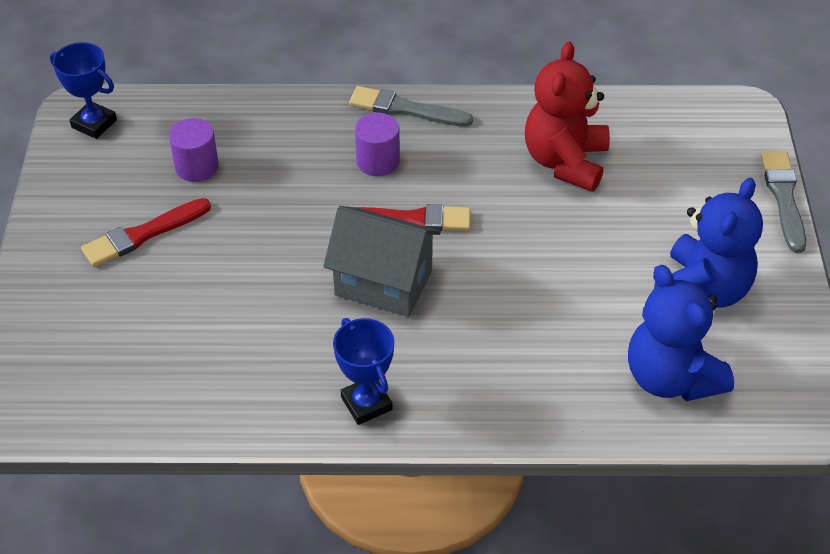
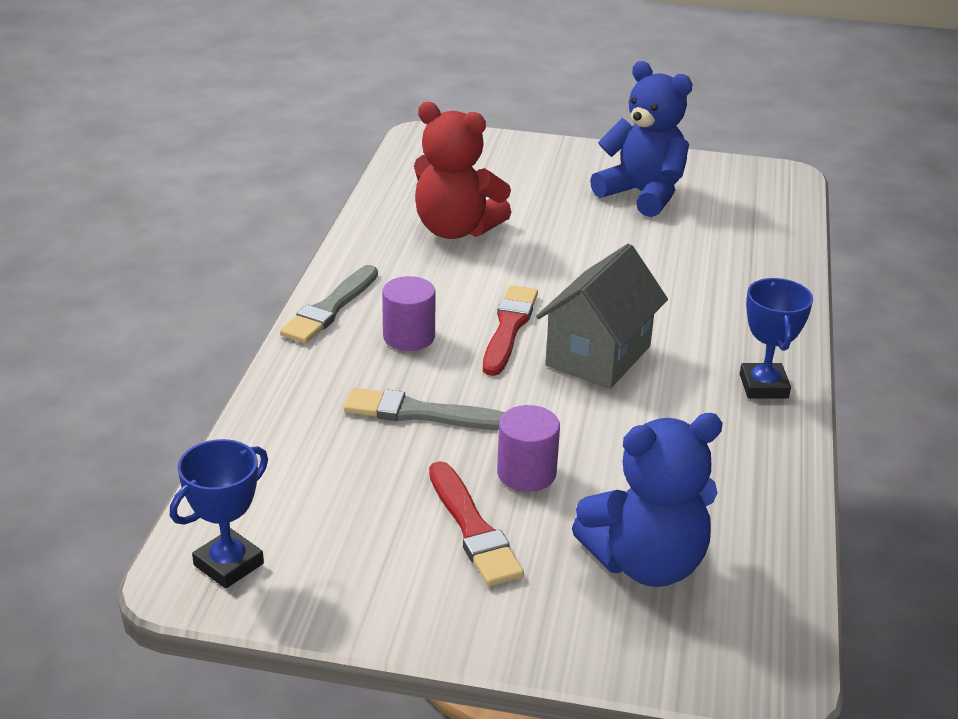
camera: 80 degrees left, 15 degrees down
purple cylinder [169,118,219,182] -> purple cylinder moved to [497,405,560,492]
blue trophy [333,318,394,425] -> blue trophy turned 75 degrees counterclockwise [740,278,813,399]
blue teddy bear [628,265,734,401] -> blue teddy bear moved to [572,413,723,587]
grey brush [761,151,807,253] -> grey brush moved to [344,388,505,430]

